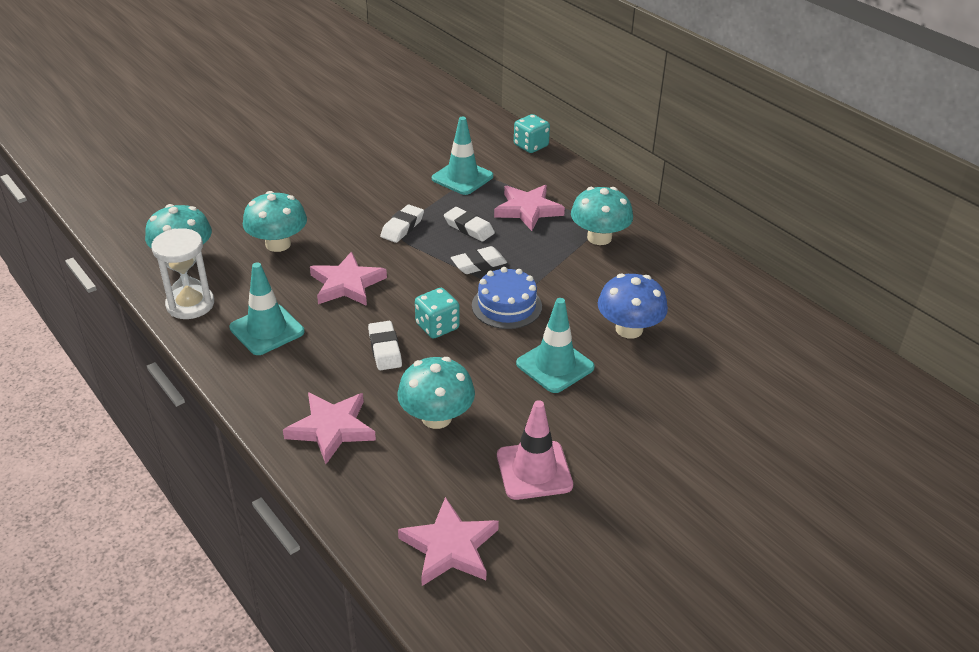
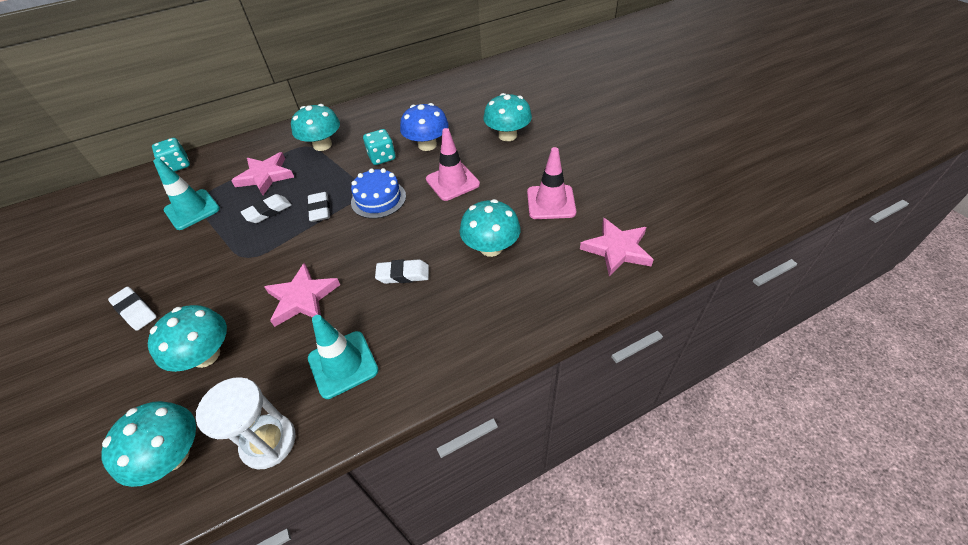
camera: 75 degrees left, 10 degrees up
pink star [283,392,376,464] -> none
white eraser [380,205,424,243] -> white eraser moved to [108,287,156,331]
turquoise dice [415,288,460,339] -> turquoise dice moved to [363,129,396,165]
turquoise traffic cone [516,298,595,393] -> pink traffic cone [426,128,480,201]
none -> turquoise mushroom [483,93,532,141]

